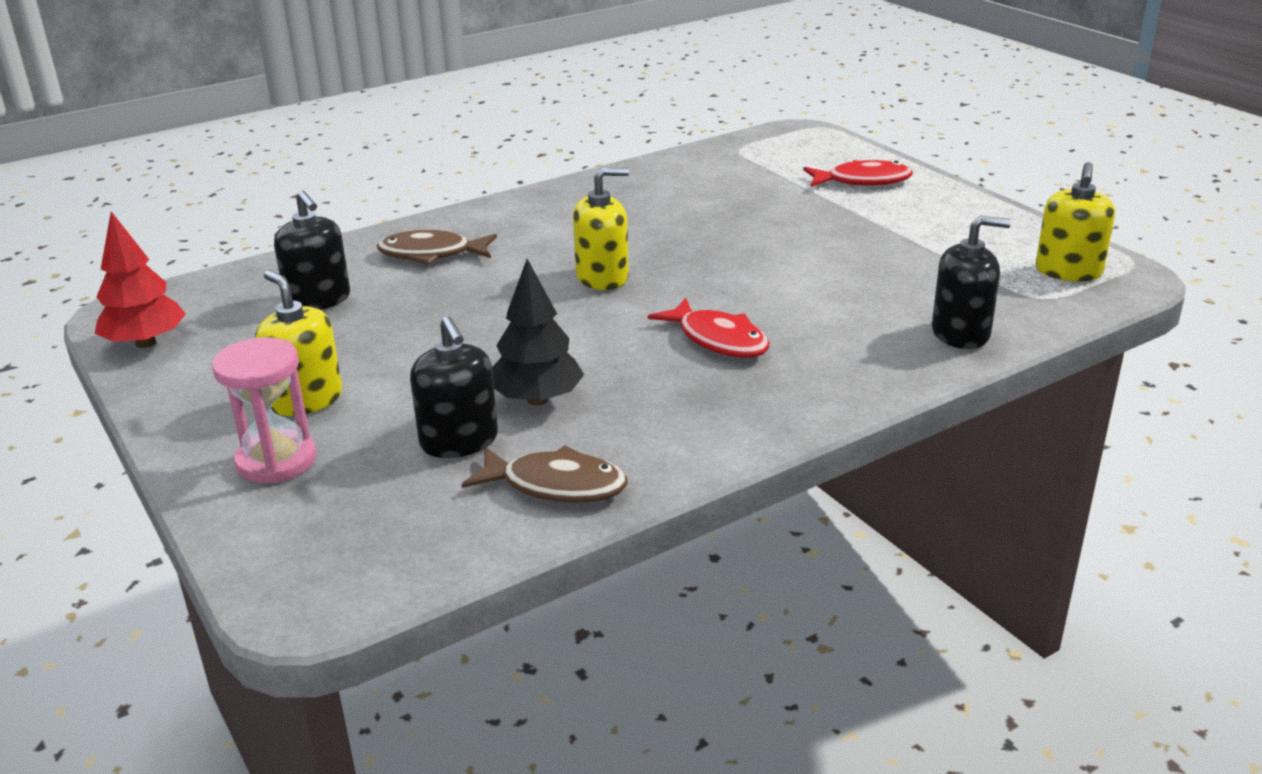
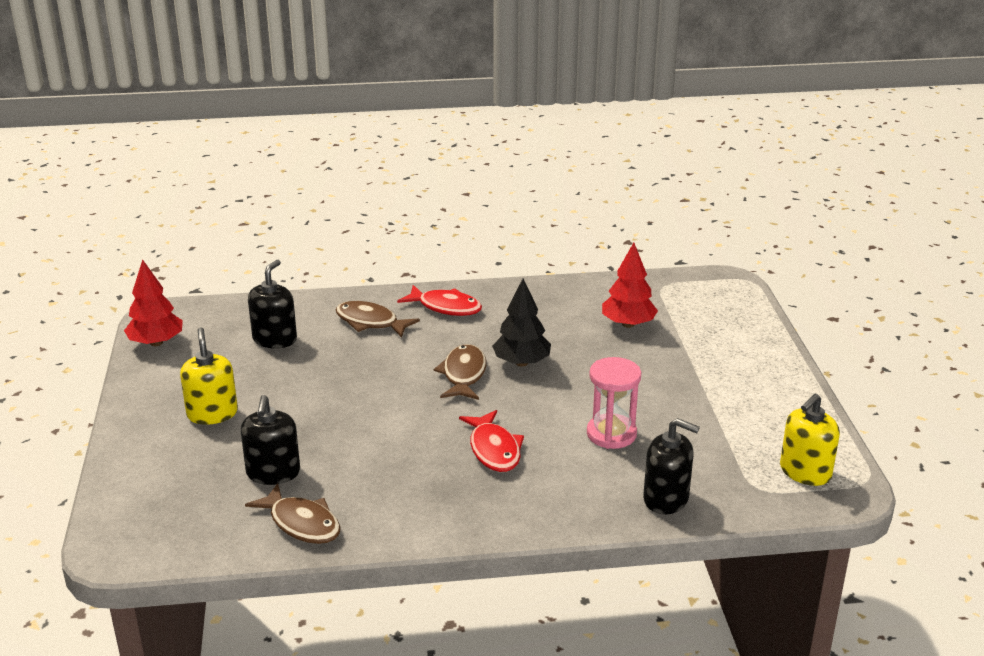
camera: 25 degrees right, 0 degrees up
pink hourglass [212,337,317,483] -> pink hourglass moved to [587,357,641,449]
black soap dispenser [274,190,350,310] -> black soap dispenser turned 150 degrees counterclockwise [248,260,297,349]
black tree [492,259,584,405] -> black tree moved to [492,279,551,367]
yellow soap dispenser [573,168,629,290] -> brown fish [434,344,486,400]
red fish [803,160,913,187] -> red fish moved to [397,285,482,316]
none -> red tree [602,243,658,328]

